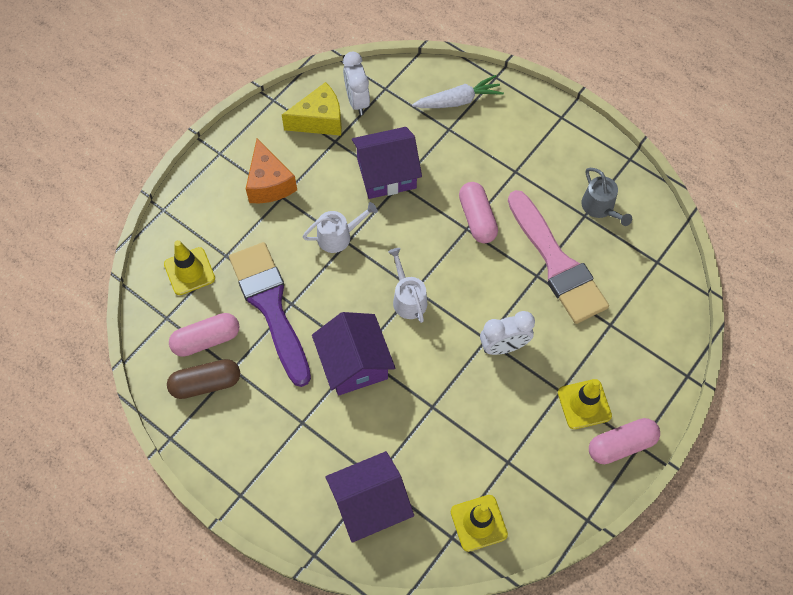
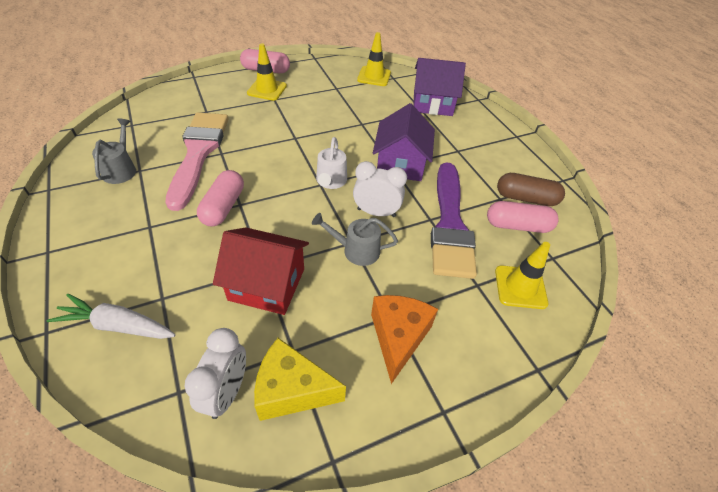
camera: 155 degrees left, 15 degrees down
white watering can [303,202,378,253] -> grey watering can [312,213,398,266]
purple house [352,127,422,199] -> red house [213,227,309,315]
white clock [480,311,535,355] -> white clock moved to [353,161,407,217]

